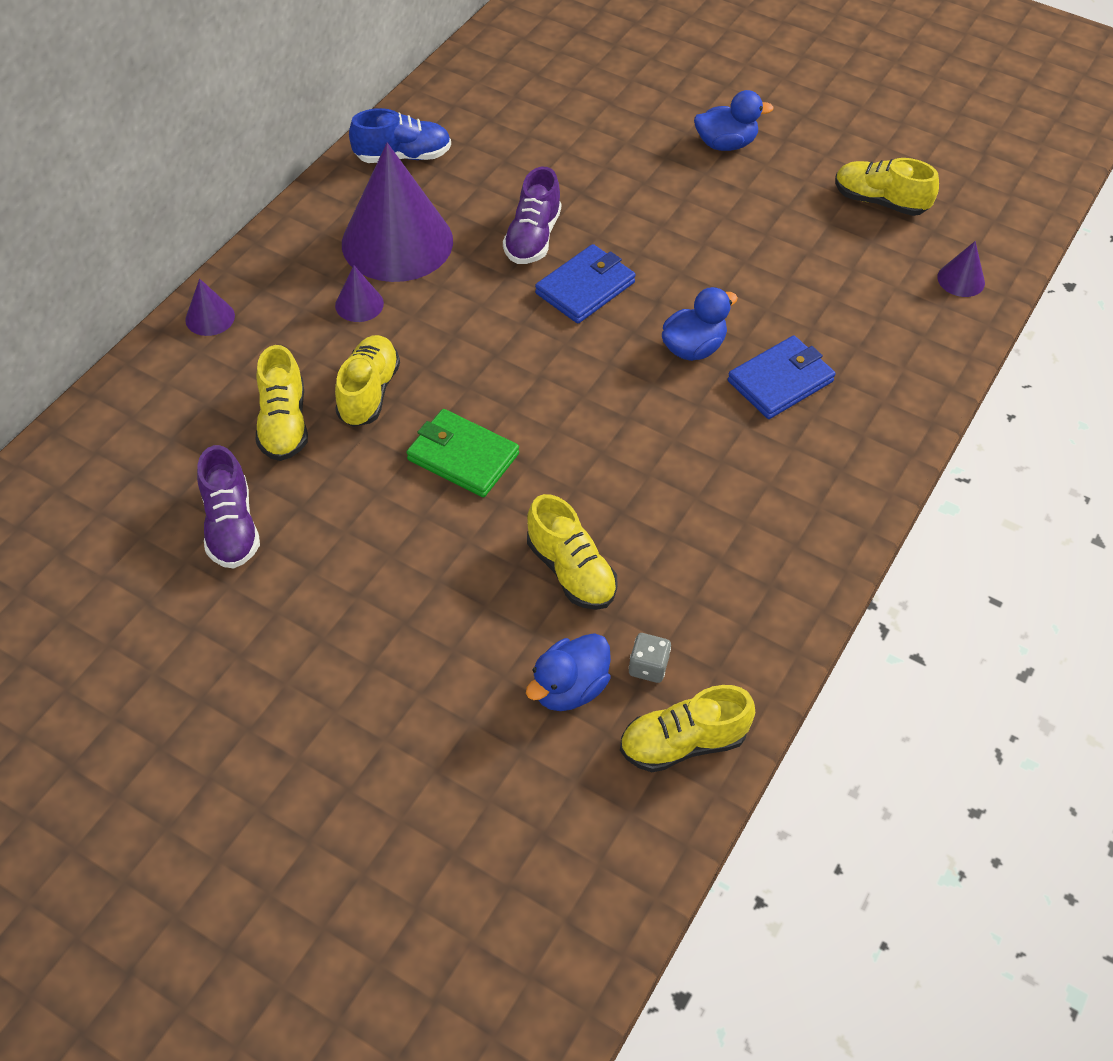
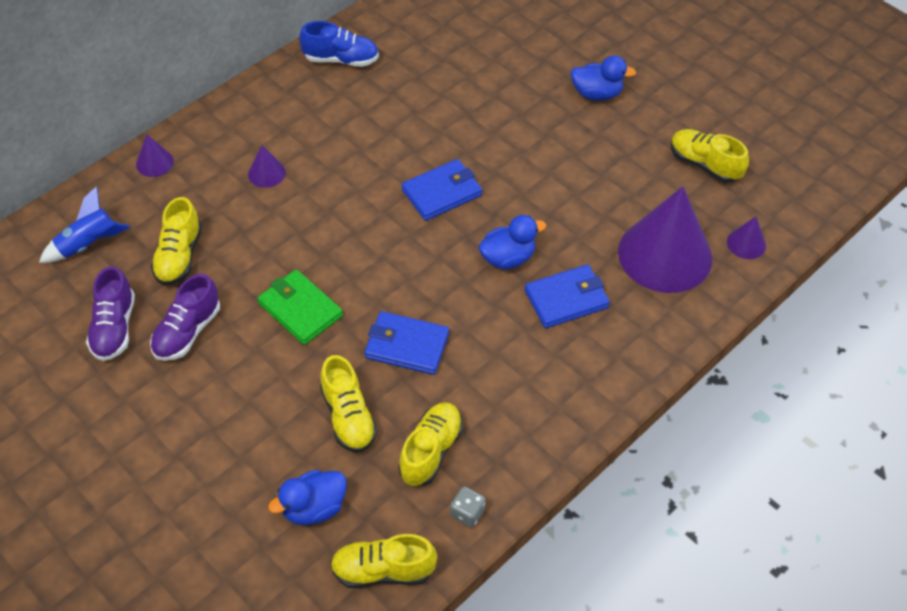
camera: 15 degrees right, 0 degrees up
yellow shoe [335,335,400,427] -> yellow shoe moved to [398,402,463,486]
purple cone [342,143,453,282] -> purple cone moved to [618,186,712,293]
purple shoe [503,167,561,264] -> purple shoe moved to [150,274,220,361]
grey dice [629,633,671,683] -> grey dice moved to [450,486,486,528]
none -> blue rocket [39,186,130,263]
none -> blue wallet [364,311,449,375]

